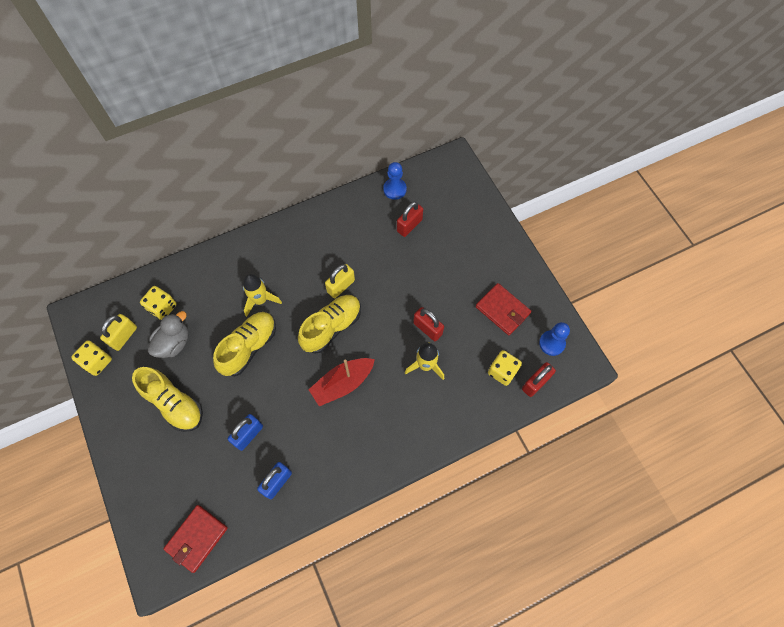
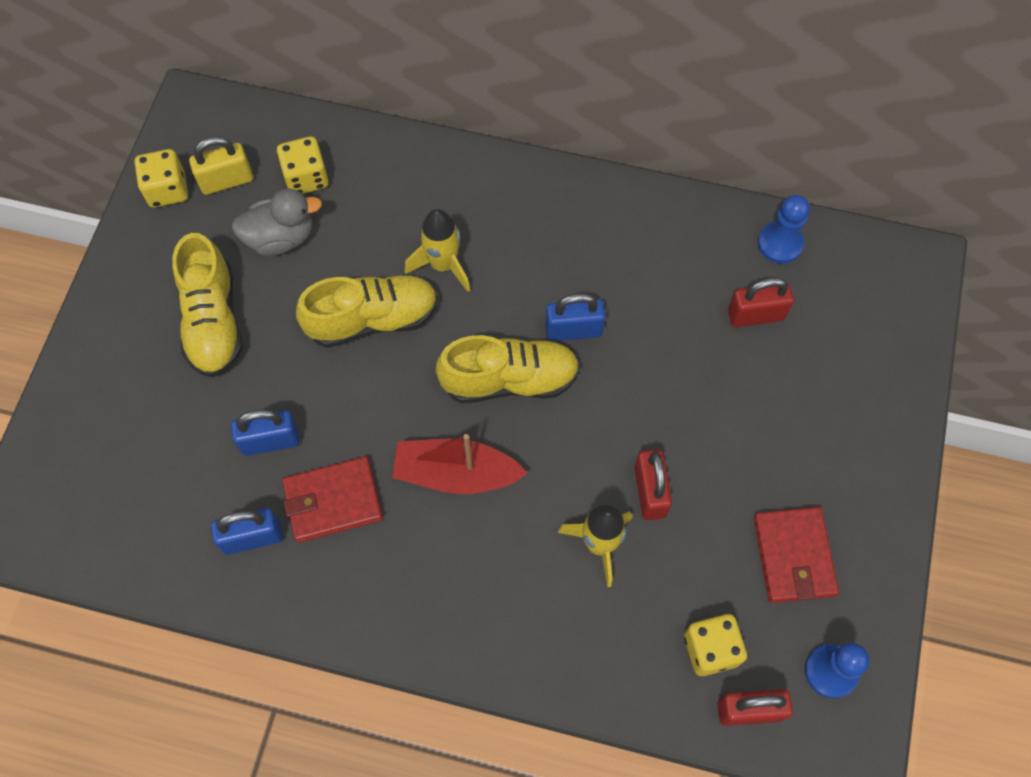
camera: 40 degrees right, 0 degrees up
red wallet [164,505,228,573] -> red wallet moved to [282,457,383,543]
yellow padlock [325,264,355,298] -> blue padlock [545,293,605,341]

